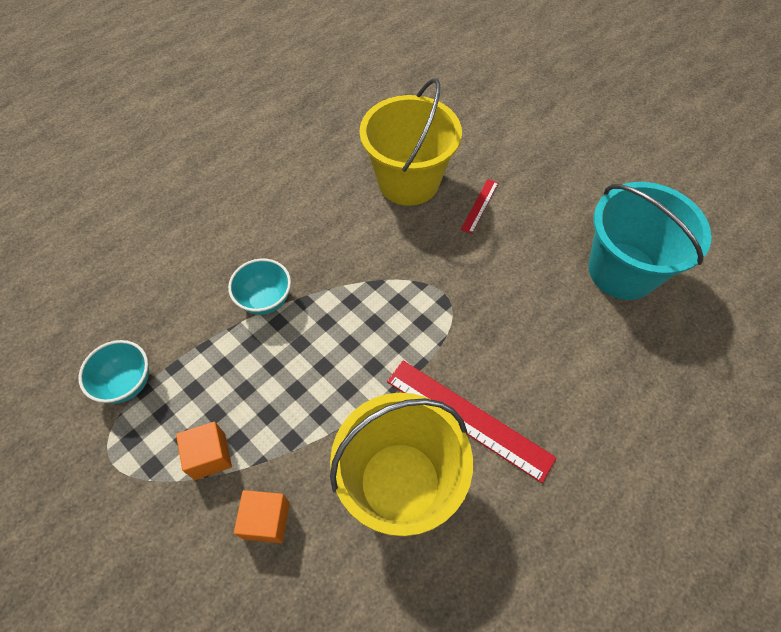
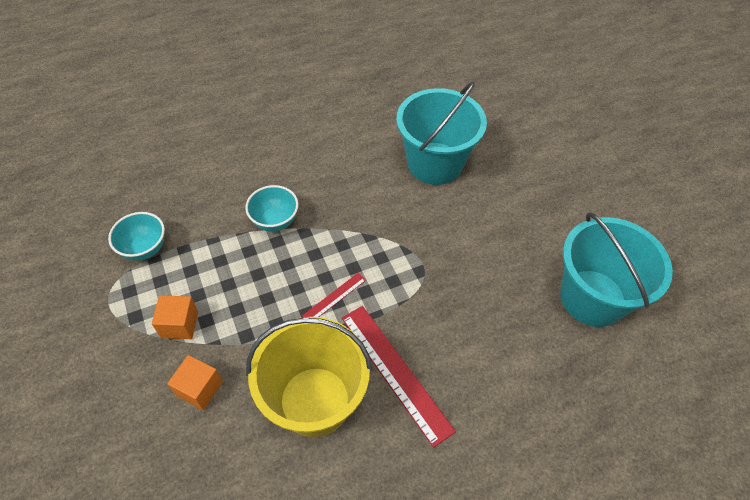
camera: 20 degrees right, 5 degrees down
yellow bucket [360,78,462,206] -> turquoise bucket [396,81,487,185]
red ruler [461,179,498,234] -> red ruler moved to [302,273,366,317]

